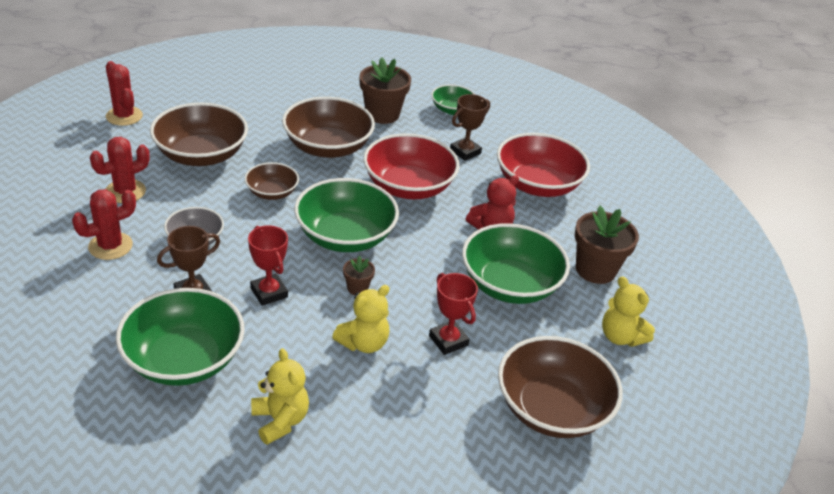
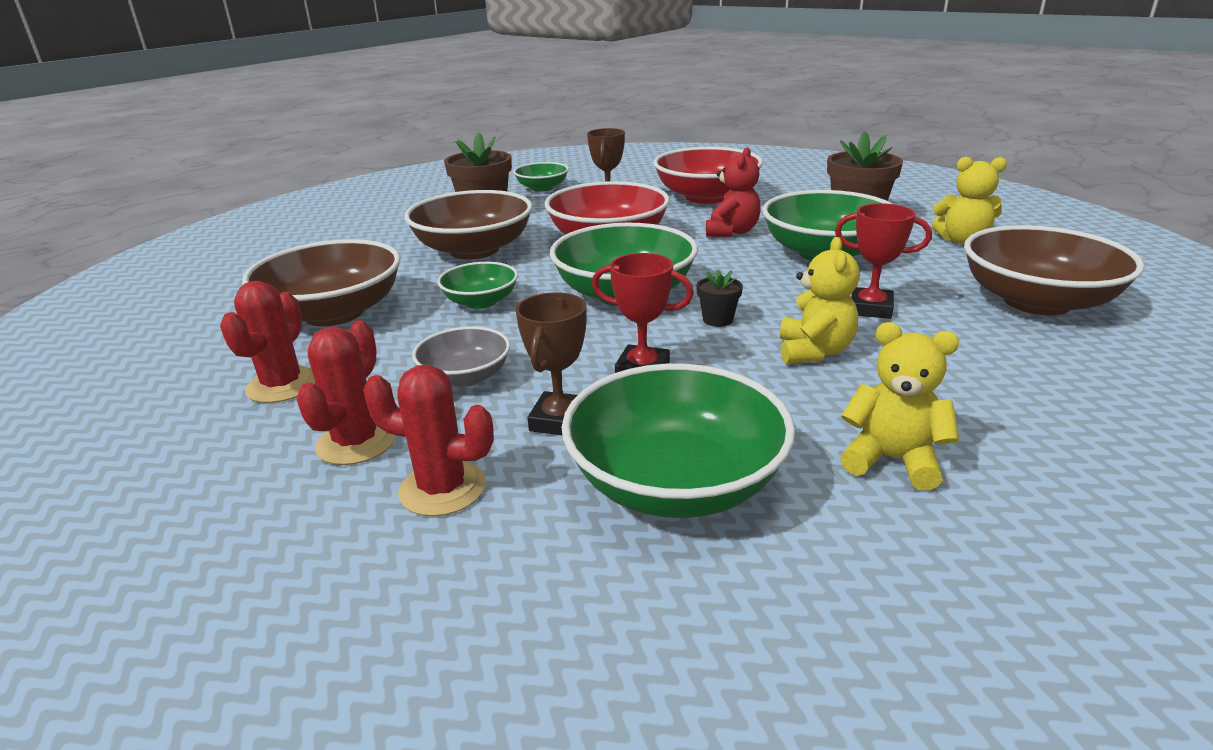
camera: 35 degrees left, 10 degrees down
red cactus [106,61,143,126] -> red cactus moved to [363,365,494,516]
brown bowl [244,162,299,200] -> green bowl [437,262,518,309]
brown flower pot [343,256,375,295] -> black flower pot [696,270,743,327]

